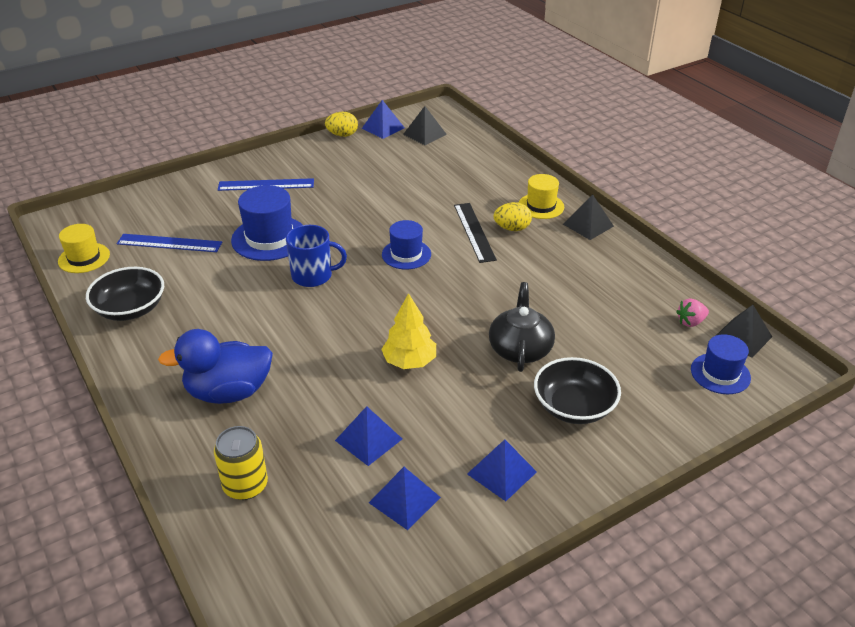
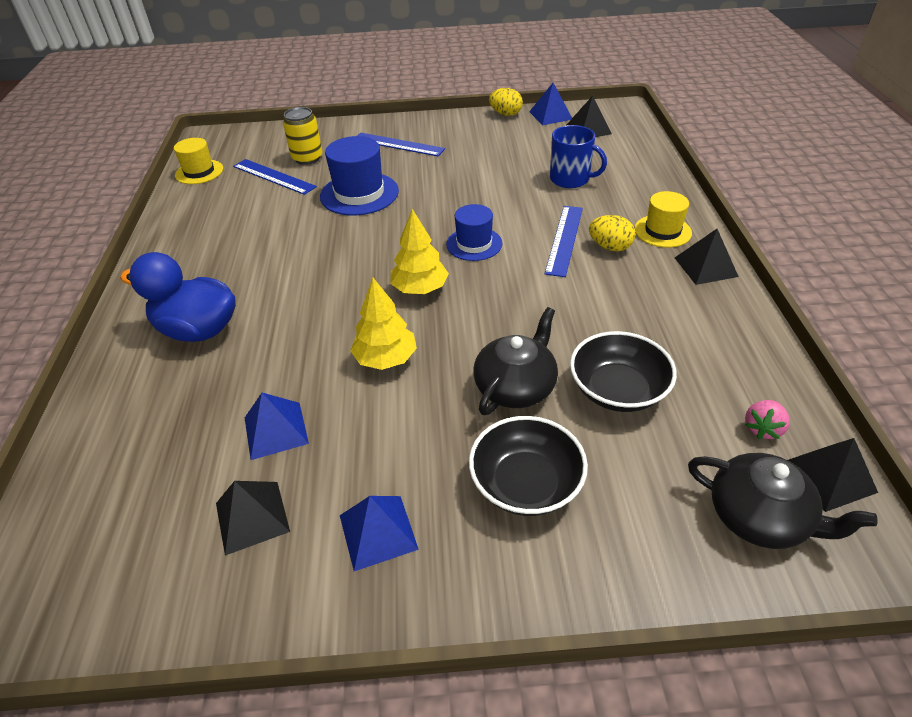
camera: 30 degrees right, 5 degrees up
black bowl [86,267,164,321] -> black bowl moved to [570,331,677,412]
yellow can [214,426,268,500] -> yellow can moved to [283,107,323,165]
blue mug [286,225,347,287] -> blue mug moved to [550,125,607,188]
blue pyramid [369,467,441,530] -> black pyramid [216,481,290,556]
black ruler [454,203,497,263] -> blue ruler [545,206,583,277]
pink strawberry [676,299,709,327] -> pink strawberry turned 60 degrees counterclockwise [745,400,790,439]
blue hat [691,334,751,394] -> black teapot [688,453,878,549]
none -> yellow tree [390,209,449,294]

